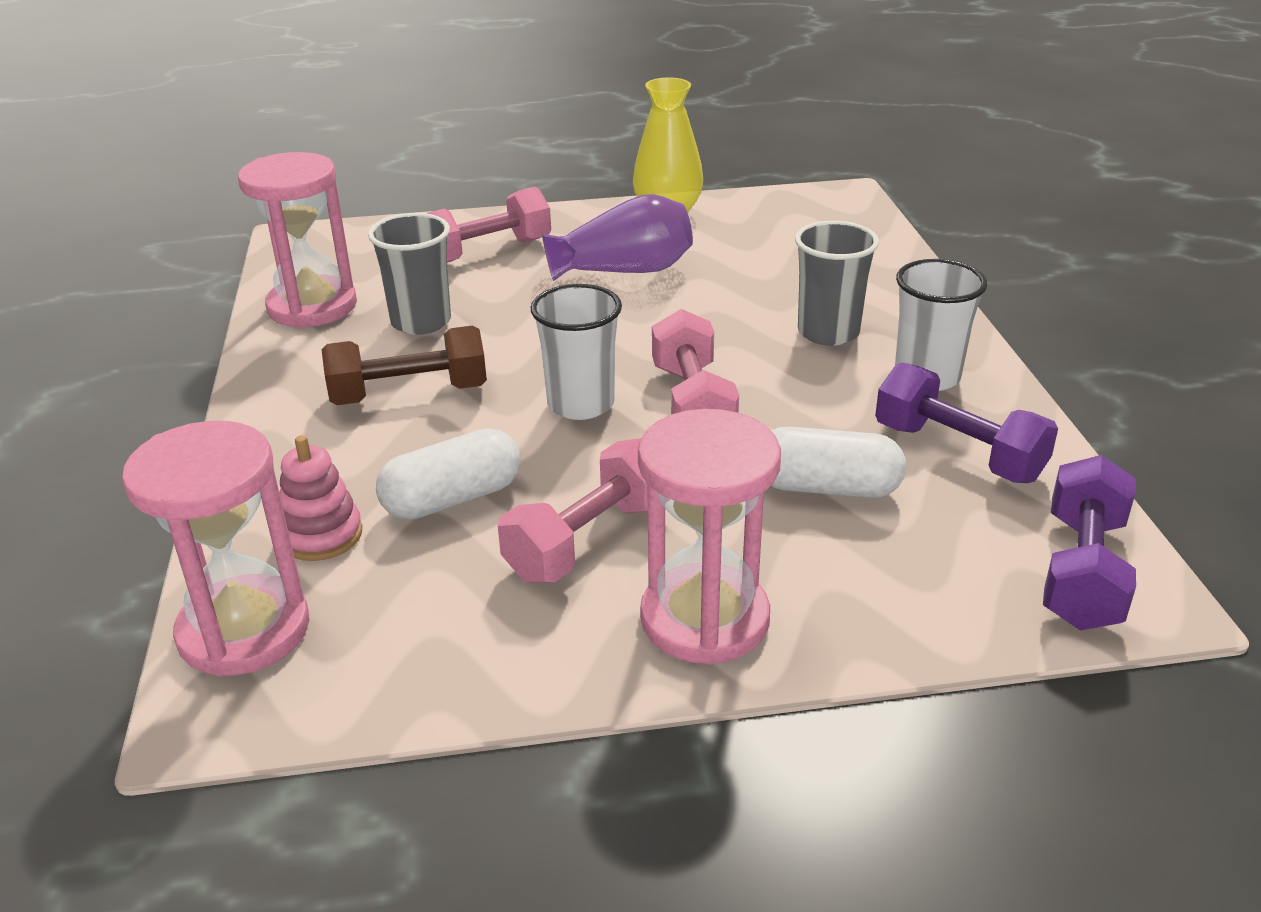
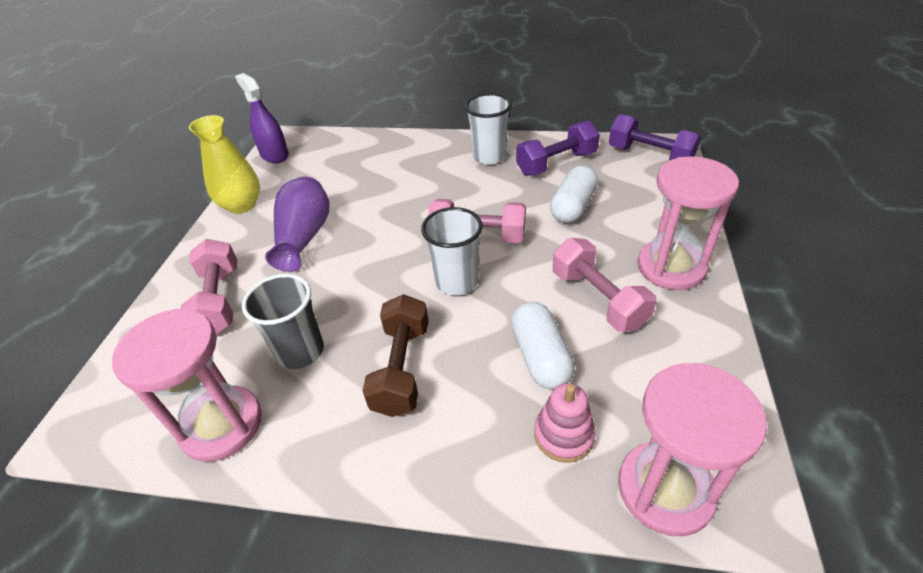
camera: 70 degrees left, 10 degrees up
grey cup [795,221,879,346] -> none
none -> purple spray bottle [235,73,289,163]

